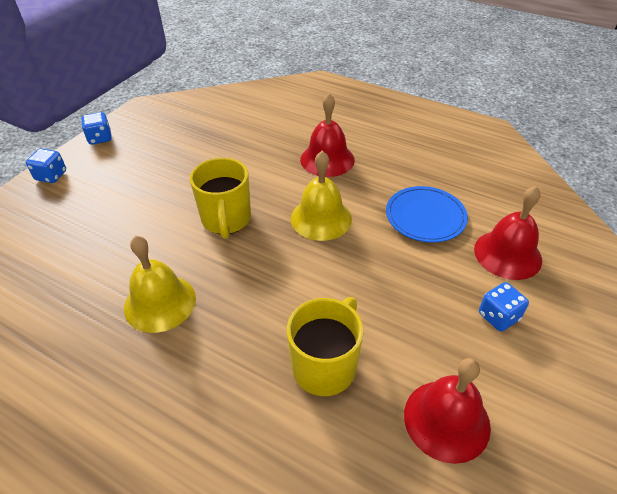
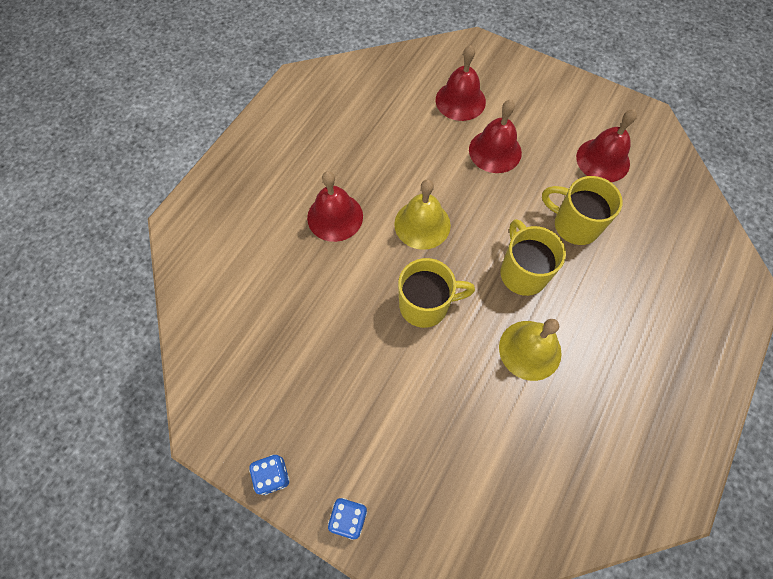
camera: 90 degrees left, 20 degrees up
blue plate [386,186,468,242] -> none
blue dice [479,282,529,332] -> none
none -> red bell [469,100,522,173]
none -> yellow mug [501,219,566,296]

